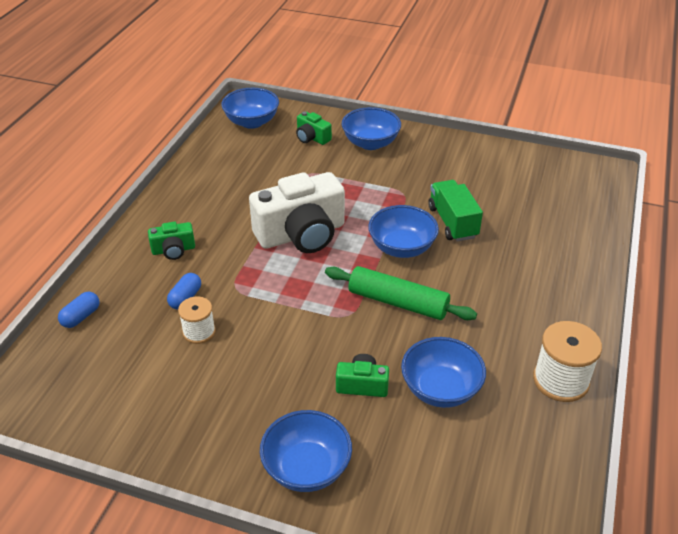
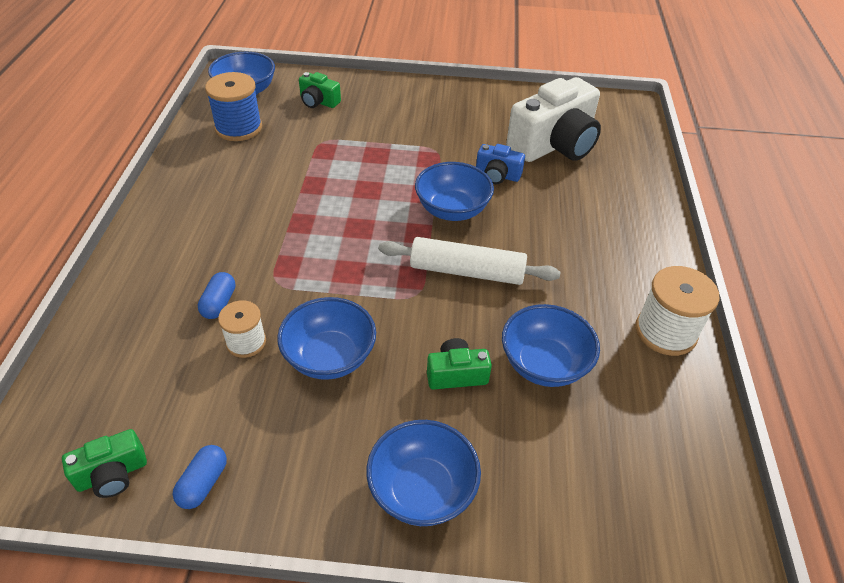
camera: 15 degrees left, 5 degrees up
blue capsule [58,292,99,328] -> blue capsule moved to [173,445,227,509]
green camera [148,222,195,260] -> green camera moved to [62,429,147,498]
white camera [249,172,345,253] -> white camera moved to [506,77,601,162]
green rolling pin [325,266,477,320] -> white rolling pin [379,237,561,285]
blue bowl [342,107,401,150] -> blue bowl moved to [277,297,376,380]
green truck [428,180,483,242] -> blue camera [476,144,525,184]
none -> blue spool [205,72,262,141]

